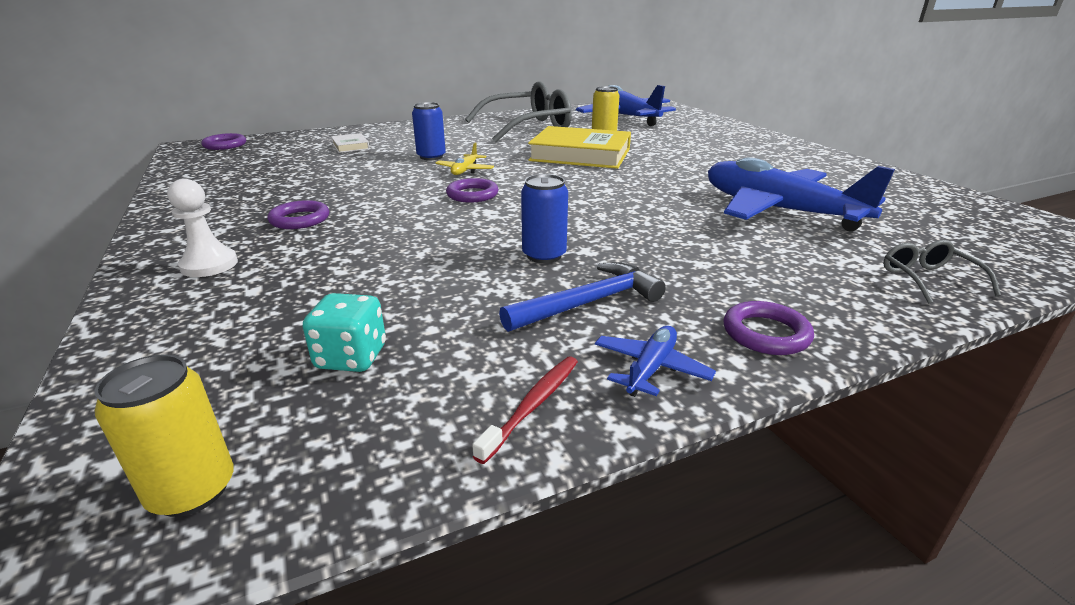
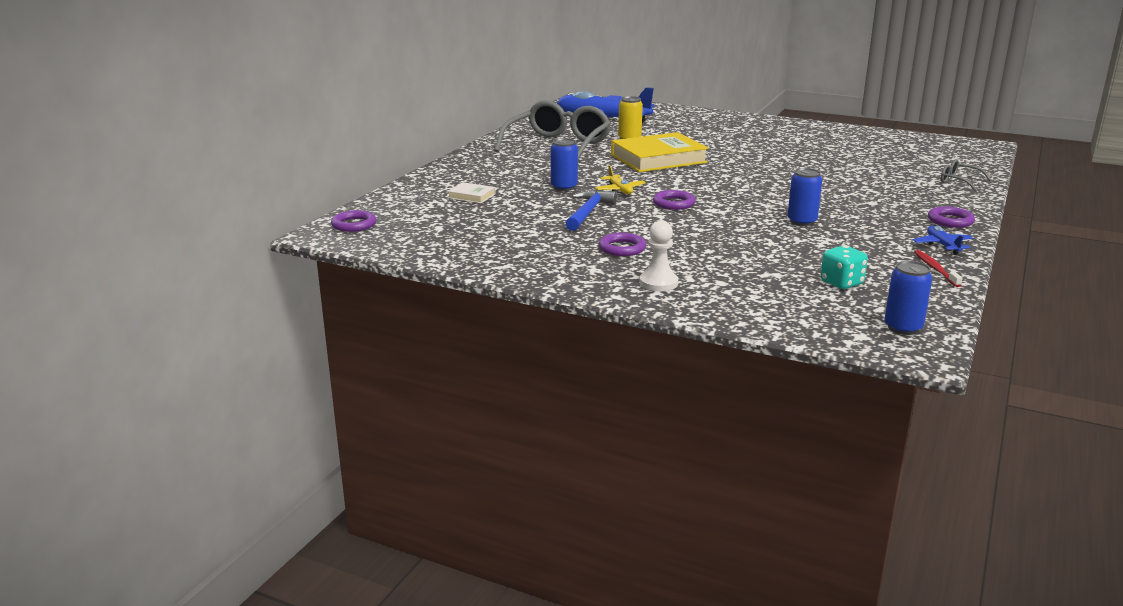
camera: 40 degrees left, 5 degrees down
yellow can [95,355,234,517] -> blue can [884,261,932,335]
blue hammer [499,262,666,332] -> blue hammer moved to [566,190,617,231]
blue plane [708,158,895,231] -> none

